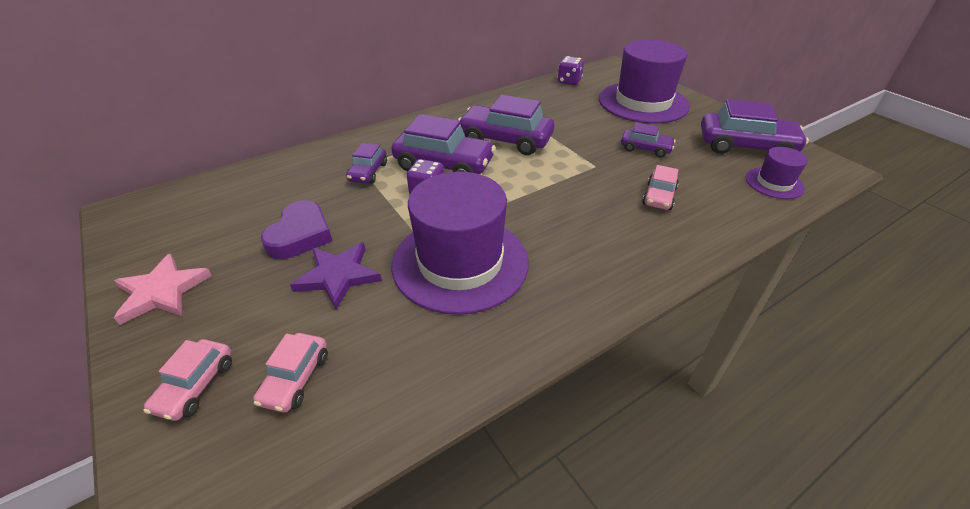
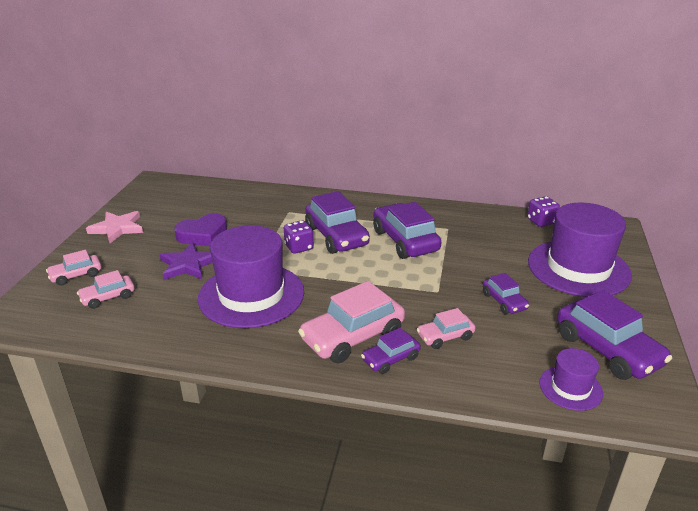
camera: 45 degrees right, 10 degrees down
purple car [346,143,387,184] -> purple car moved to [361,328,421,374]
none -> pink car [298,281,405,363]

